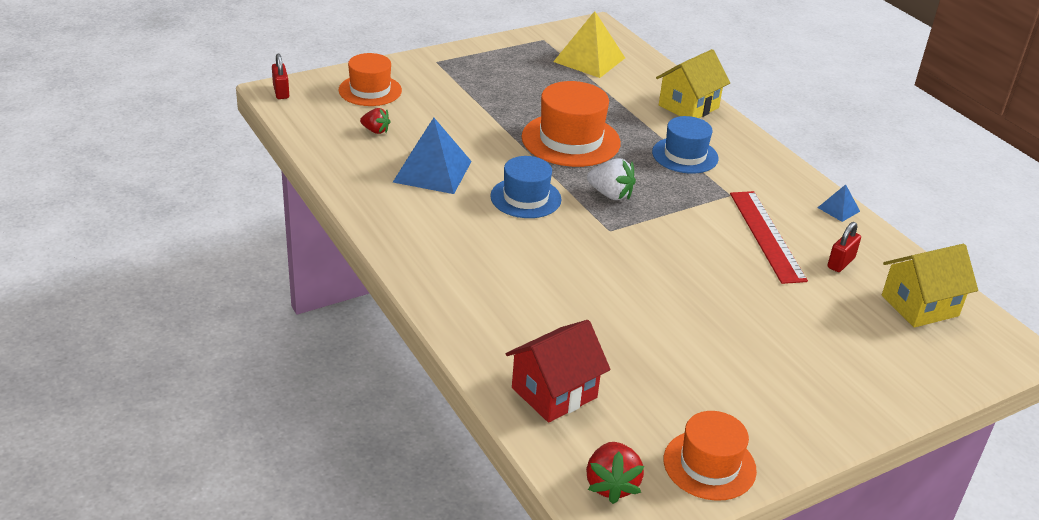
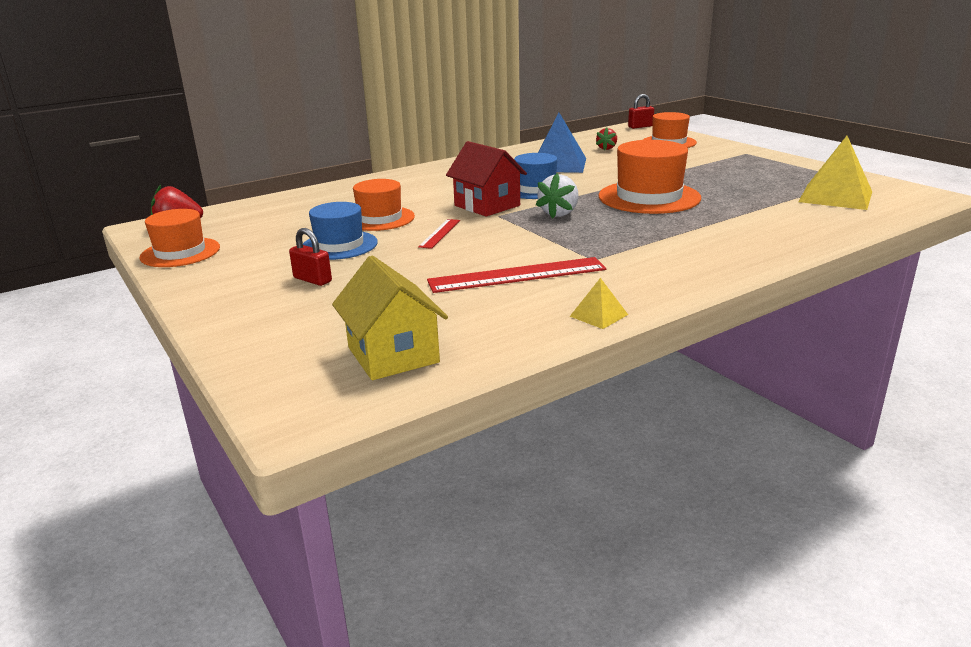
camera: 90 degrees right, 10 degrees down
red house [506,320,611,423] -> red house moved to [446,141,527,217]
blue hat [652,116,719,174] -> blue hat moved to [303,202,378,260]
yellow house [656,49,730,118] -> none
blue pyramid [817,184,860,222] -> yellow pyramid [570,278,628,329]
red padlock [827,222,861,272] -> red padlock moved to [289,228,332,286]
none -> orange hat [353,179,415,231]
none -> red ruler [418,219,460,249]

